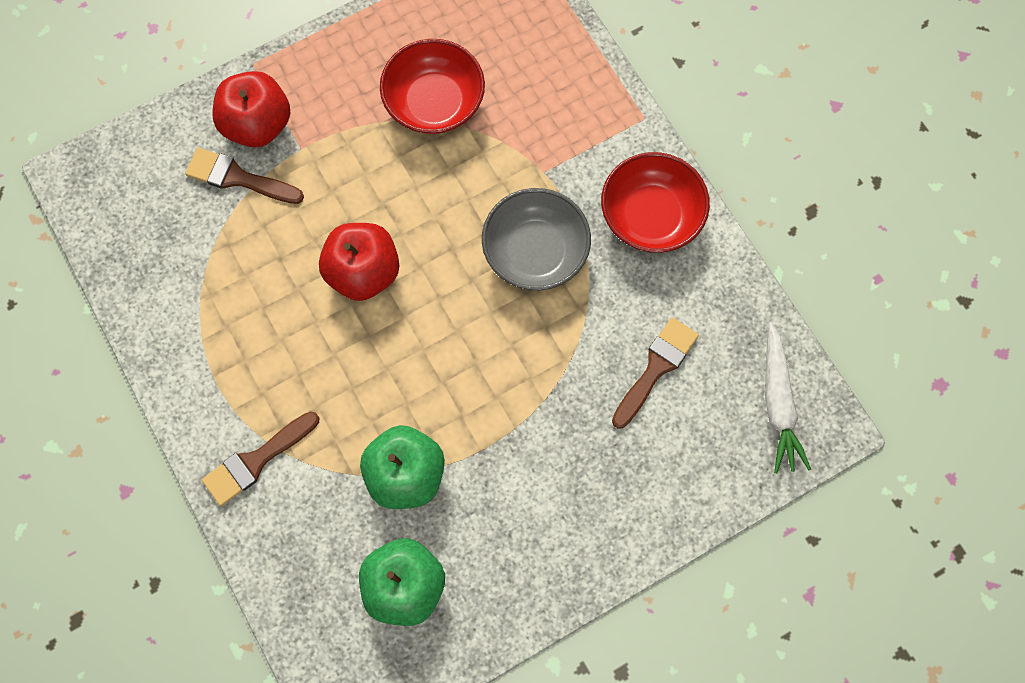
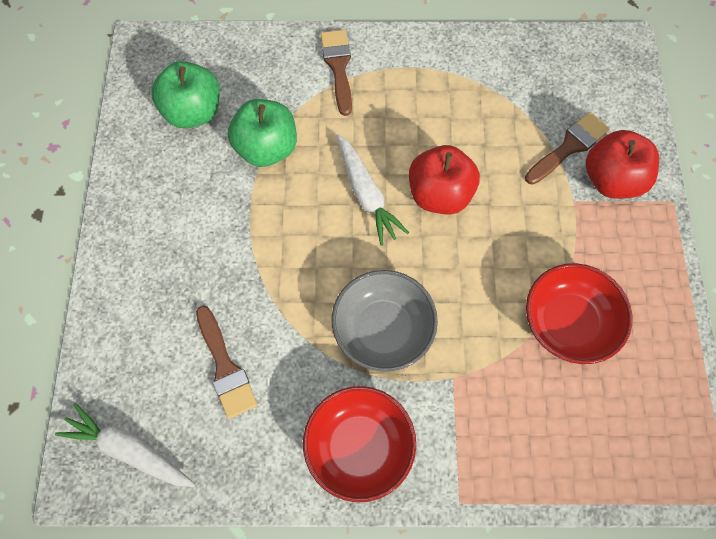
camera: 120 degrees right, 5 degrees down
none -> white carrot [337,134,409,246]

